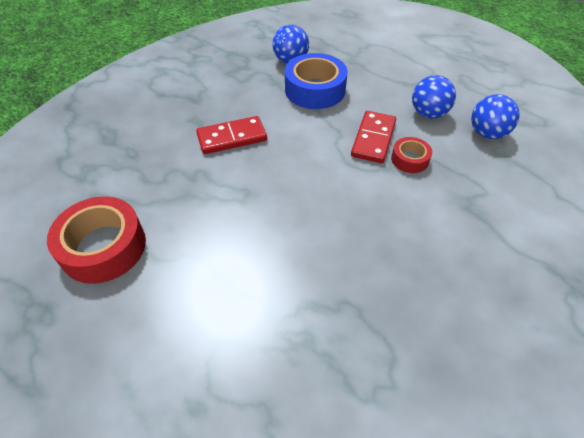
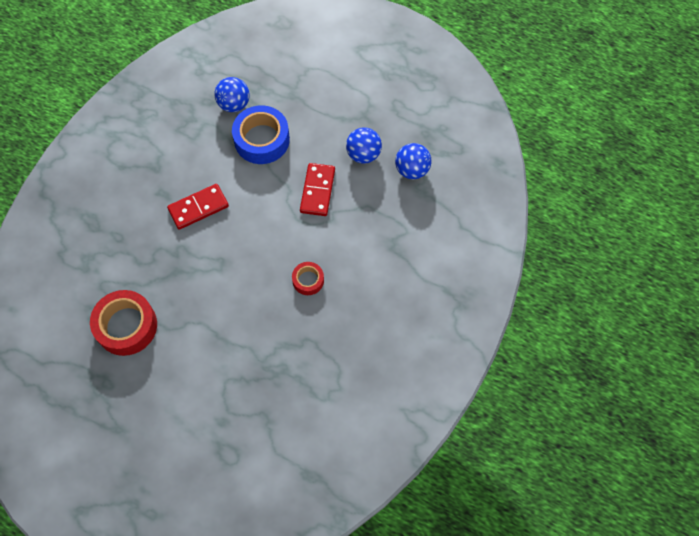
camera: 10 degrees left, 15 degrees up
red tape [391,137,432,173] -> red tape moved to [292,262,324,295]

